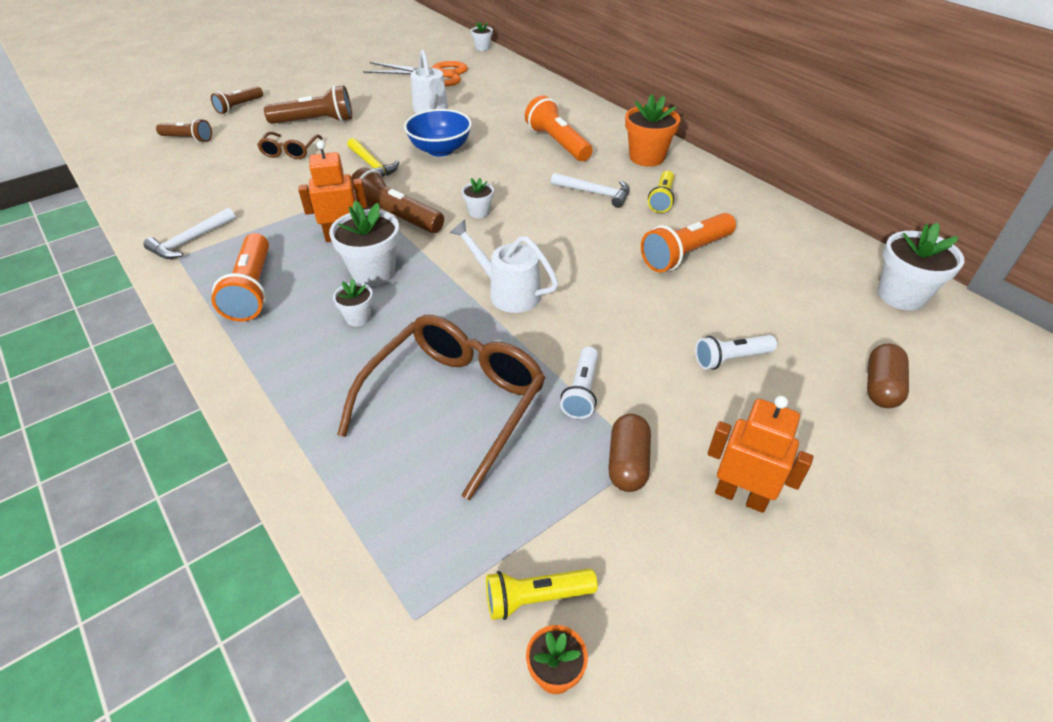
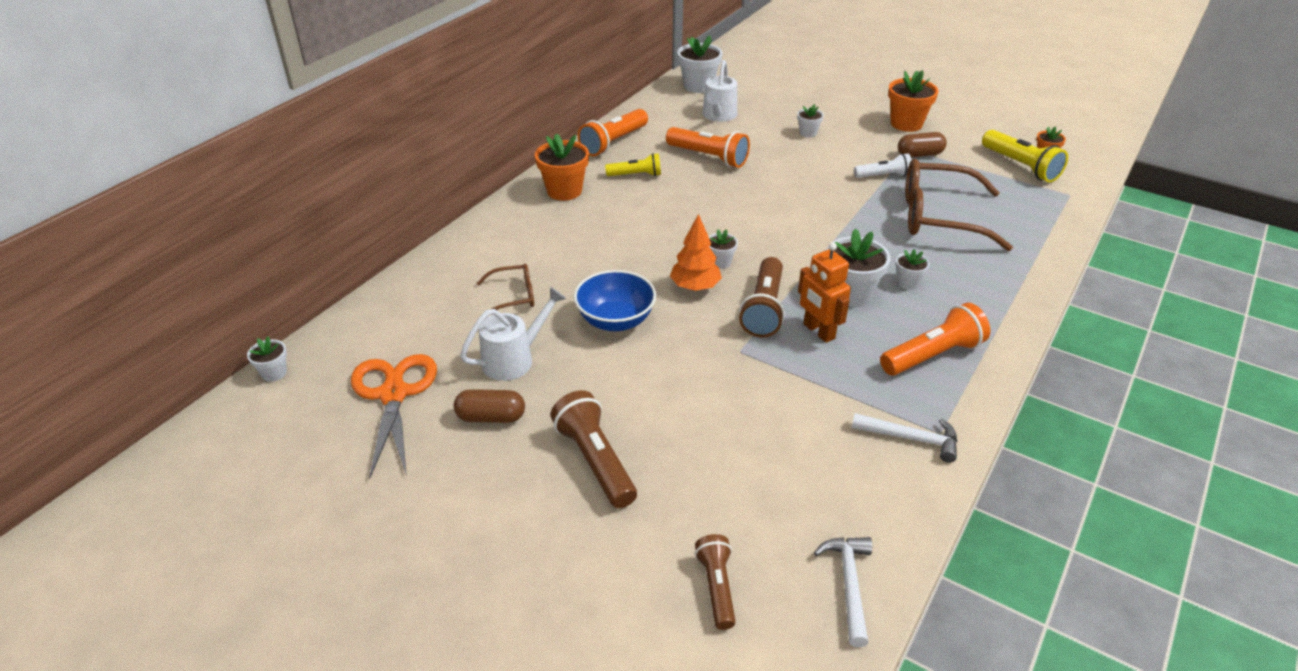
camera: 110 degrees left, 5 degrees down
brown flashlight [211,86,263,114] -> none
brown glasses [257,132,323,159] -> brown glasses moved to [477,264,534,310]
yellow hammer [347,138,399,177] -> none
white watering can [450,220,559,313] -> white watering can moved to [702,60,737,122]
yellow flashlight [486,569,598,620] -> yellow flashlight [982,130,1068,182], size x1.58
orange flashlight [525,95,593,161] -> orange flashlight moved to [578,109,648,156]
white hammer [551,173,630,208] -> white hammer moved to [814,537,872,647]
white flashlight [695,335,777,370] -> white flower pot [797,104,824,138]
orange robot [708,396,813,513] -> orange flower pot [888,70,938,132]
brown capsule [867,344,909,408] -> brown capsule moved to [454,389,525,423]
none -> orange tree [670,214,722,291]

